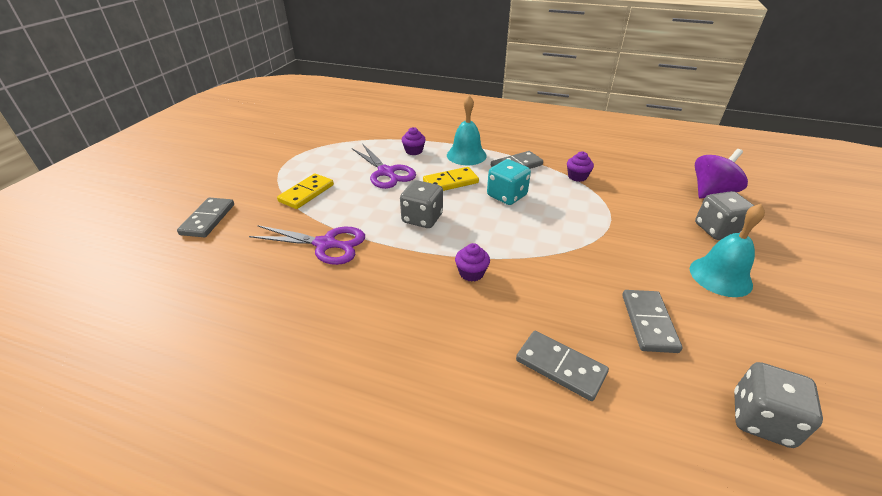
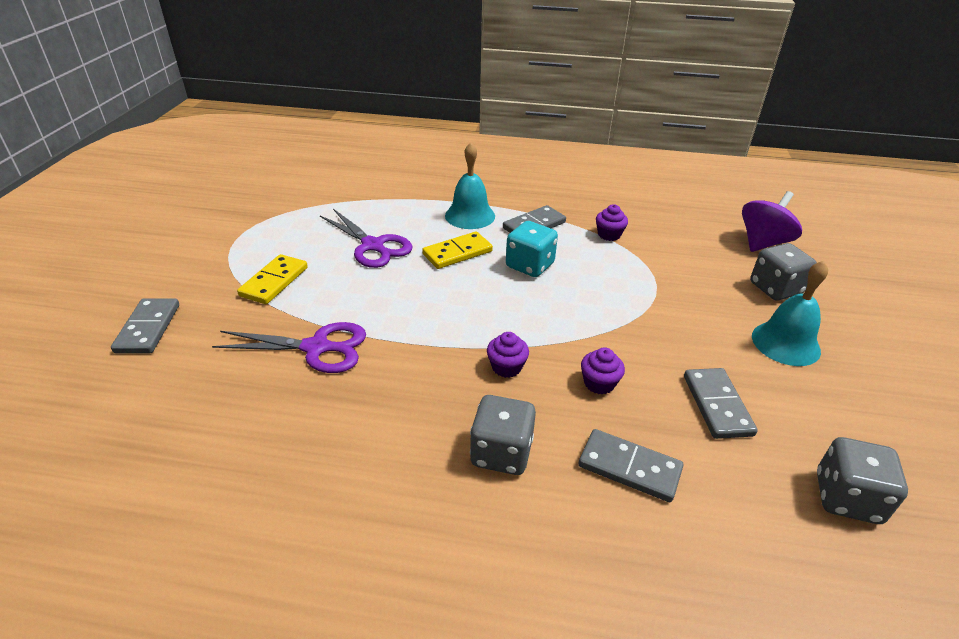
camera: 10 degrees left, 0 degrees up
grey dice [400,180,443,228] -> grey dice moved to [470,395,536,475]
purple cupcake [402,127,426,155] -> purple cupcake moved to [581,347,625,395]

